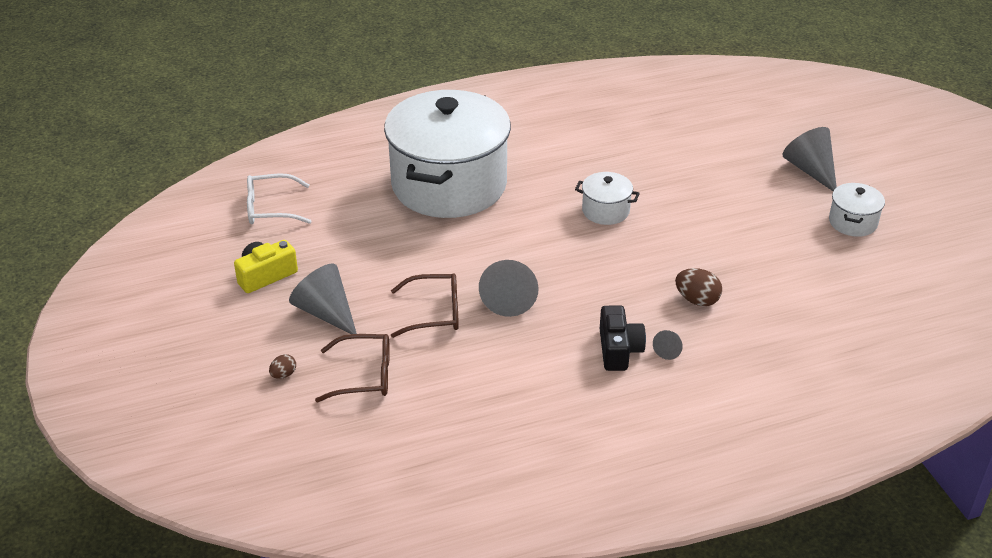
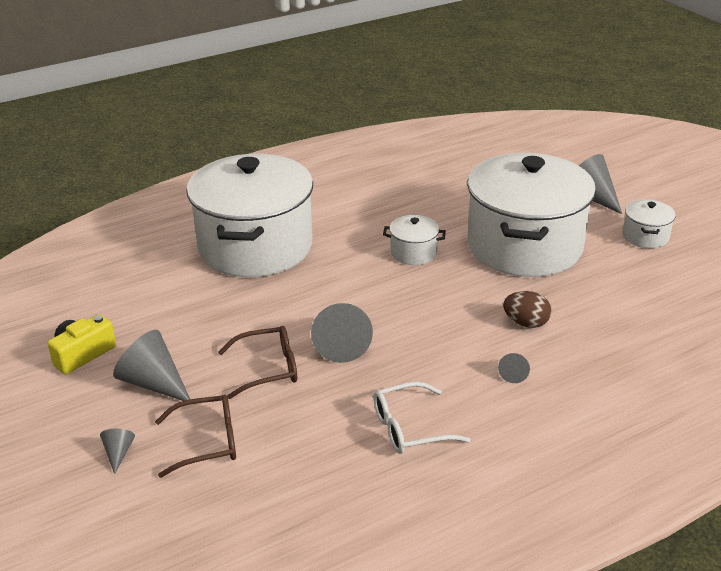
camera: 10 degrees left, 5 degrees down
white glasses [247,174,312,224] -> white glasses moved to [373,381,471,454]
brown egg [269,354,296,379] -> grey cone [100,429,135,474]
black camera [600,305,646,371] -> none
none -> white pot [467,153,596,277]

